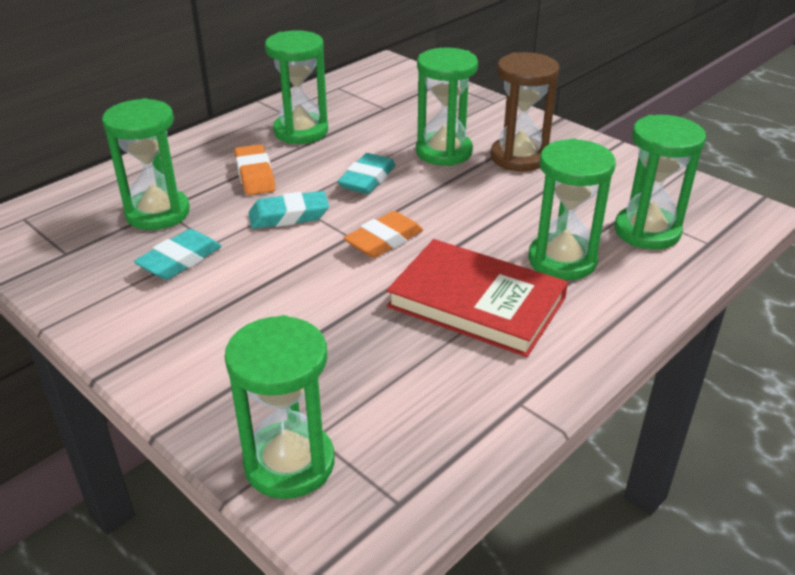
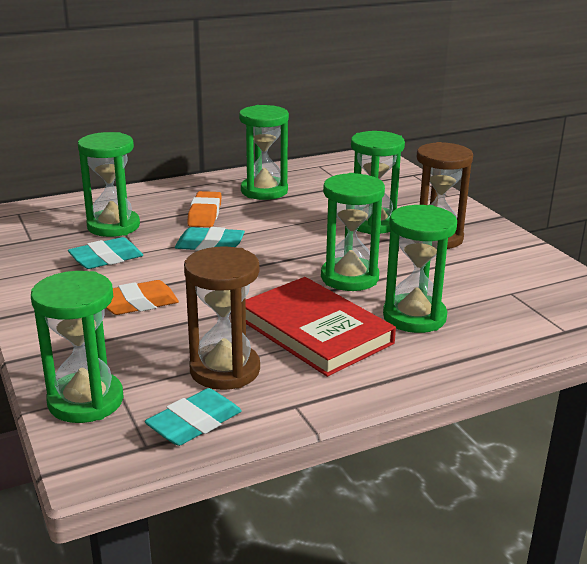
camera: 20 degrees right, 10 degrees down
turquoise eraser [338,153,396,194] -> turquoise eraser moved to [145,388,242,446]
orange eraser [344,211,423,258] -> orange eraser moved to [106,280,179,315]
green hourglass [614,115,706,249] -> green hourglass moved to [321,173,385,291]
none -> brown hourglass [184,246,260,390]

